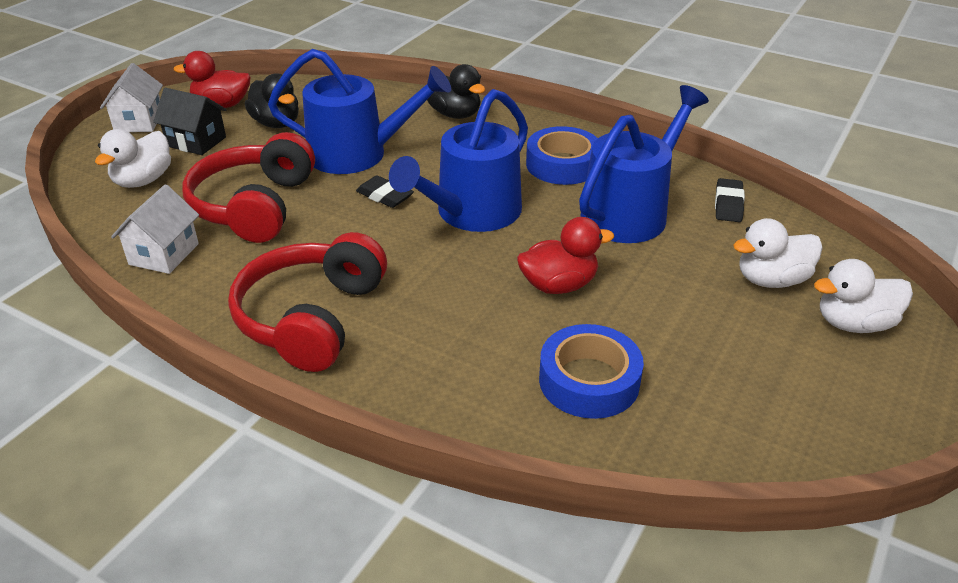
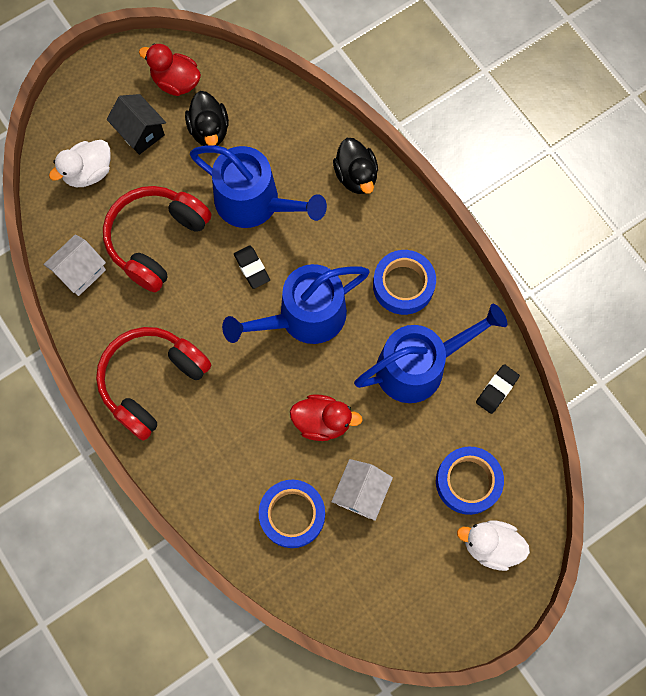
camera: 25 degrees right, 35 degrees up
white house [100,63,163,132] -> white house moved to [331,459,393,521]
white duck [733,218,823,288] -> blue tape [436,446,504,515]

